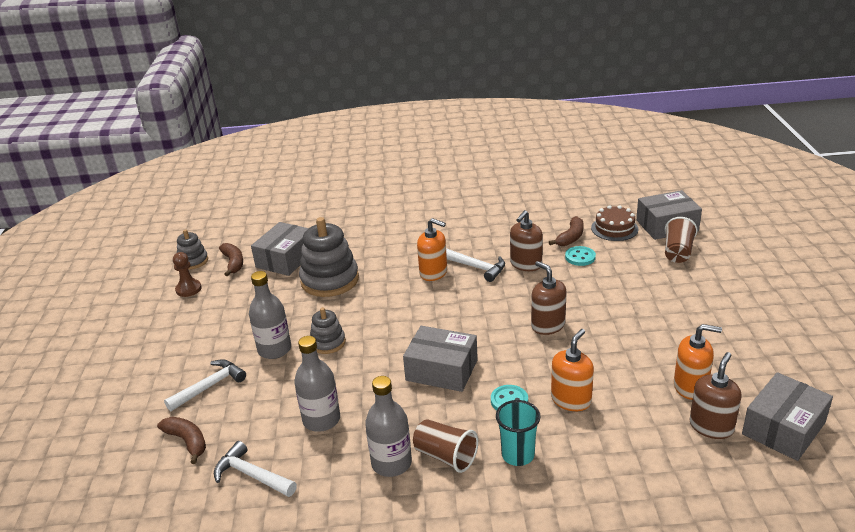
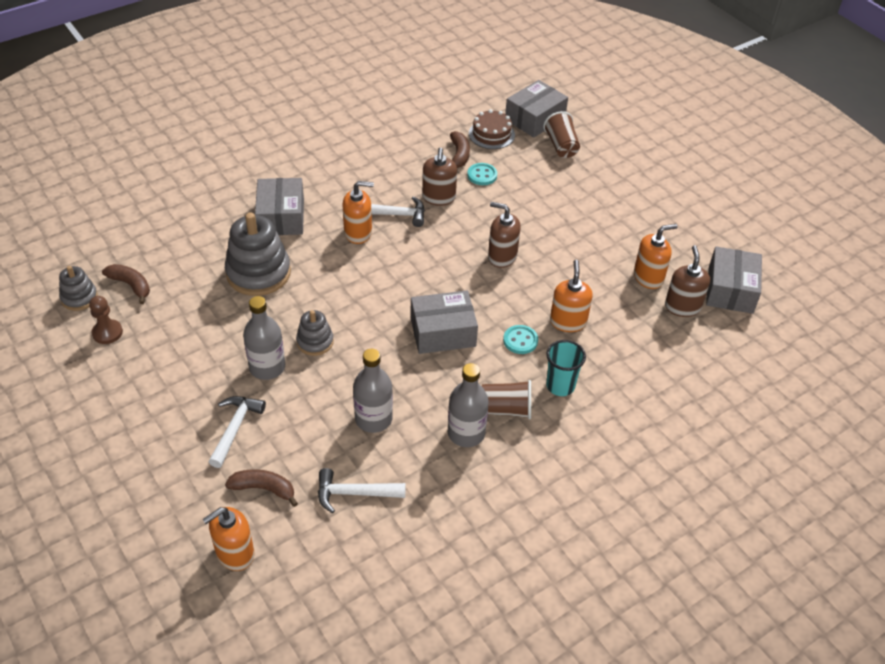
camera: 35 degrees left, 15 degrees up
grey box [251,222,309,276] -> grey box moved to [255,178,304,235]
none -> orange soap dispenser [203,507,254,571]

